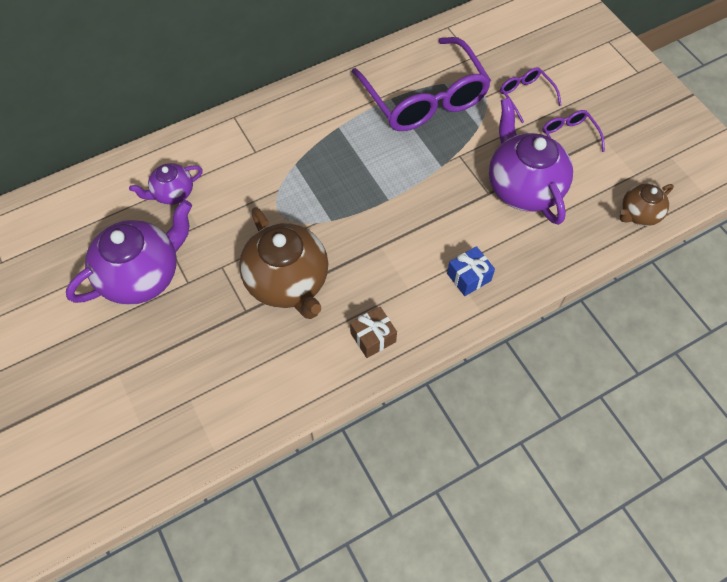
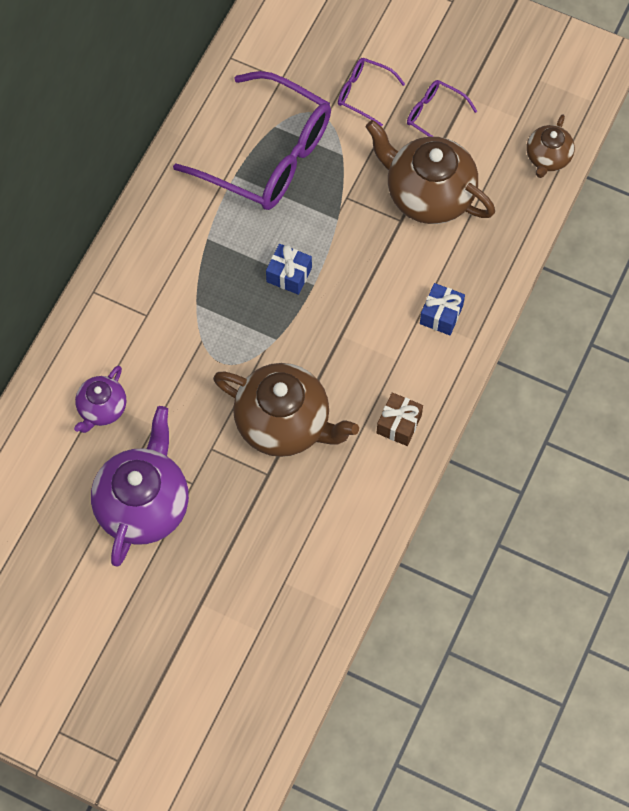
camera: 35 degrees left, 5 degrees up
purple teapot [489,98,573,225] -> brown teapot [366,120,495,224]
none -> blue gift [266,244,312,295]

